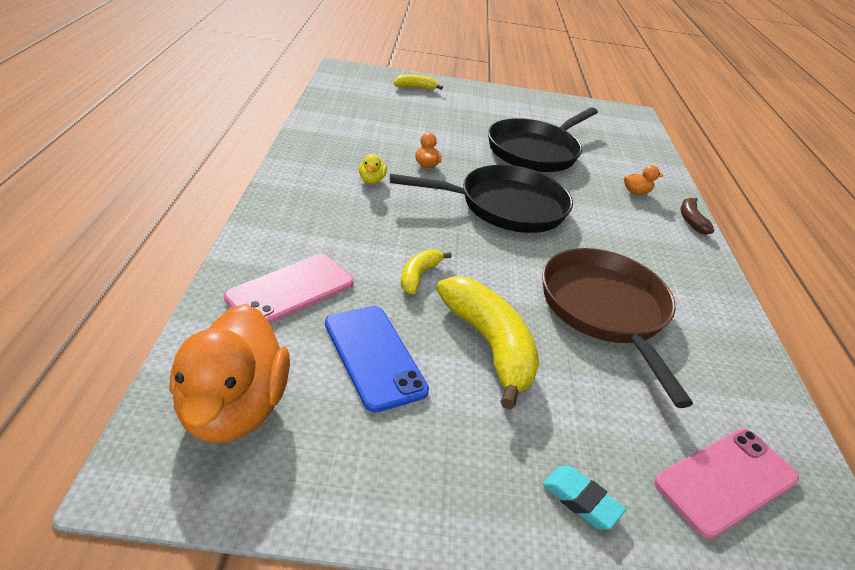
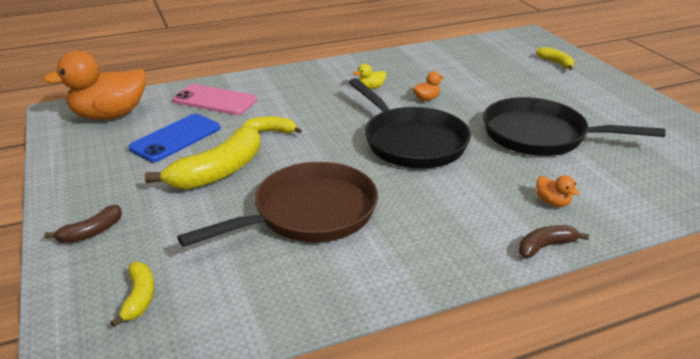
camera: 70 degrees right, 5 degrees down
turquoise eraser [542,466,626,530] -> brown banana [44,205,122,243]
pink phone [654,429,799,539] -> yellow banana [110,262,154,327]

